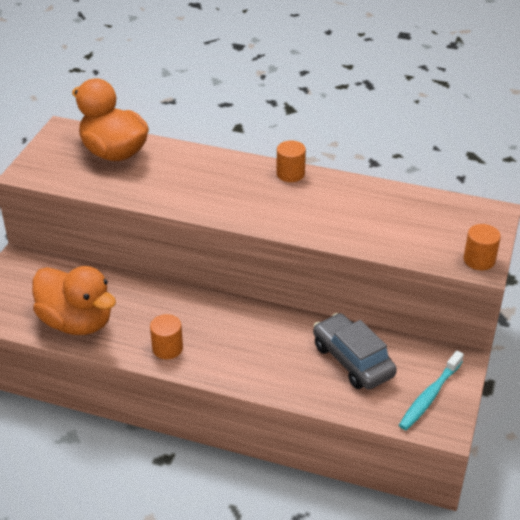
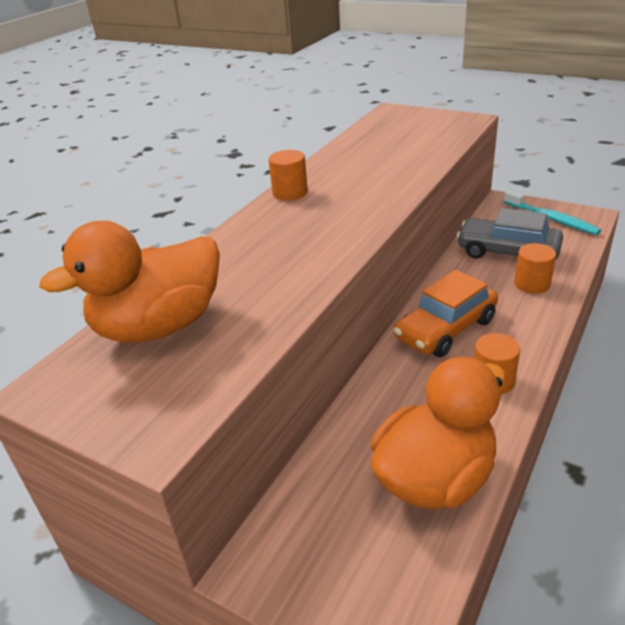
camera: 75 degrees left, 5 degrees down
grey car [313,313,397,390] -> grey car turned 45 degrees clockwise [457,208,563,260]
orange cylinder [464,224,501,270] -> orange cylinder moved to [514,243,556,294]
none -> orange car [394,270,498,357]

